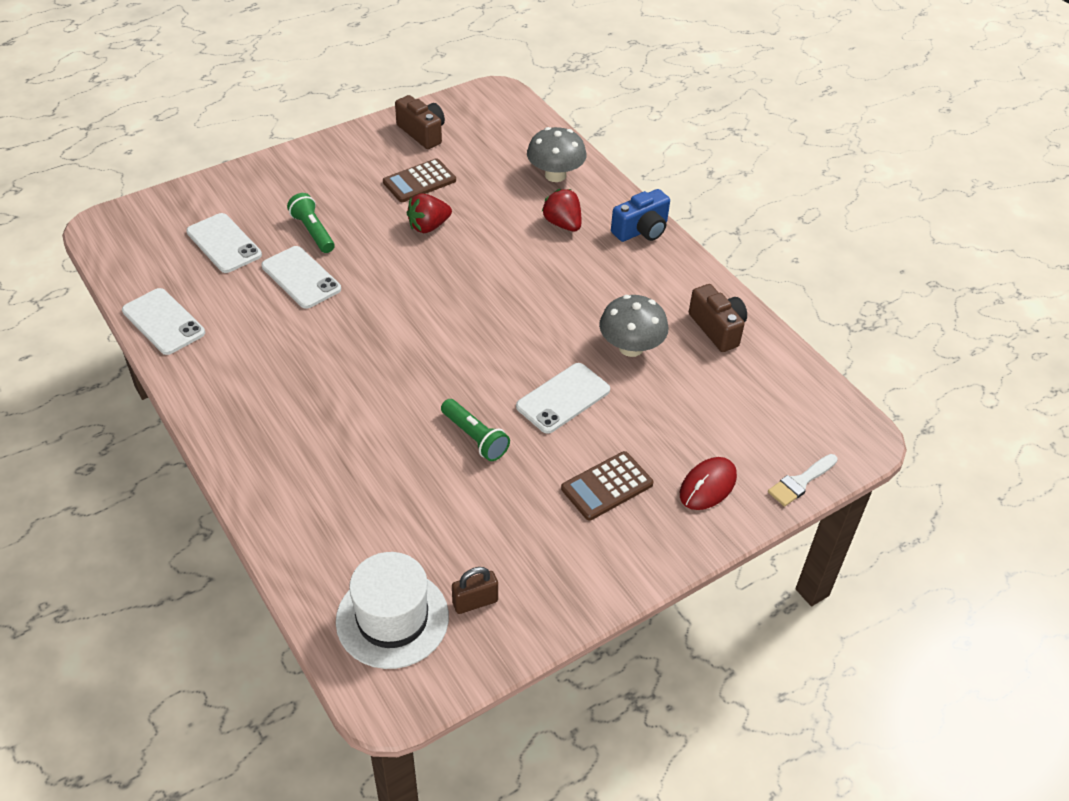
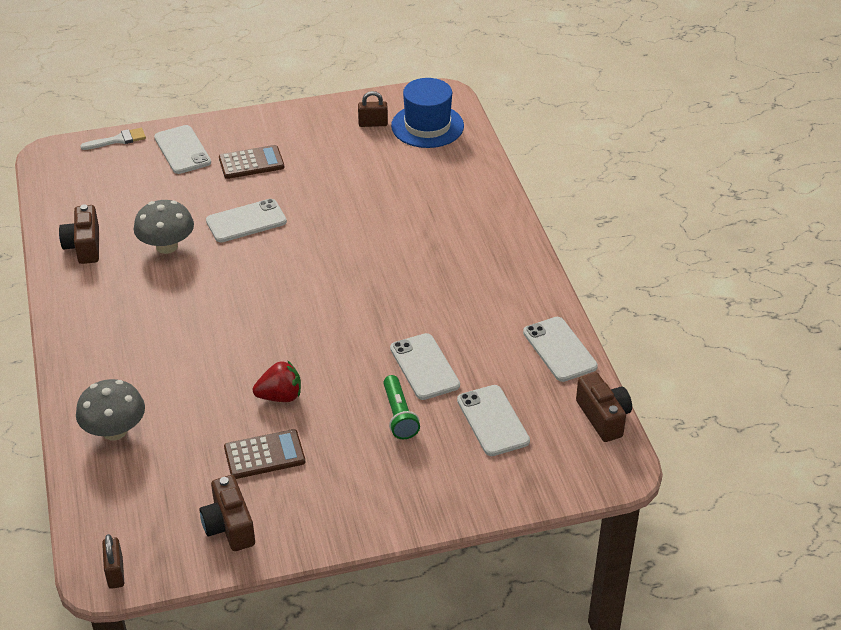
camera: 160 degrees left, 5 degrees down
white hat [336,552,449,669] -> blue hat [391,78,464,148]
green flashlight [441,399,510,461] -> none
red strawberry [542,189,581,231] -> none
blue camera [611,189,670,242] -> none
red mouse [680,457,737,510] -> white phone [154,125,211,174]
none -> brown padlock [102,534,124,589]
none -> brown camera [576,373,632,442]

